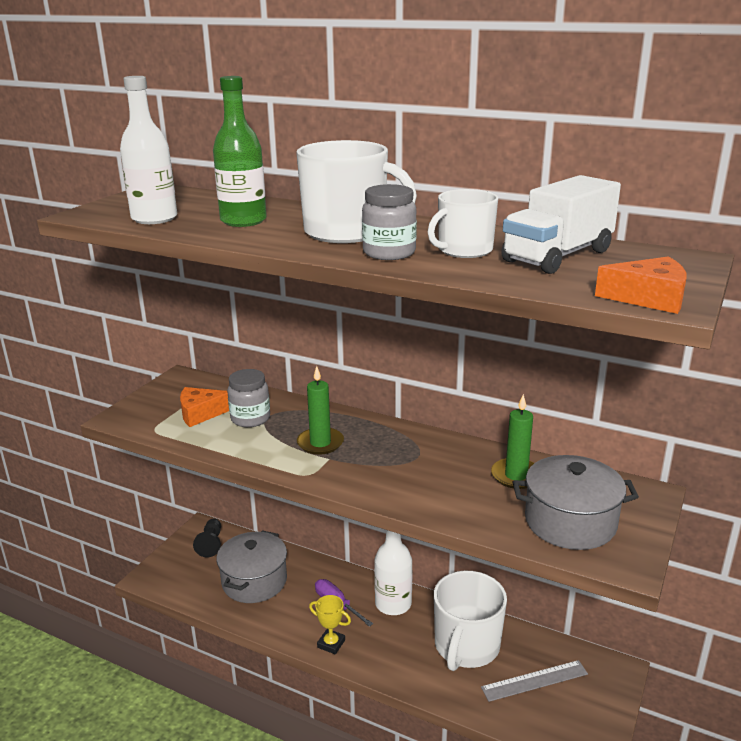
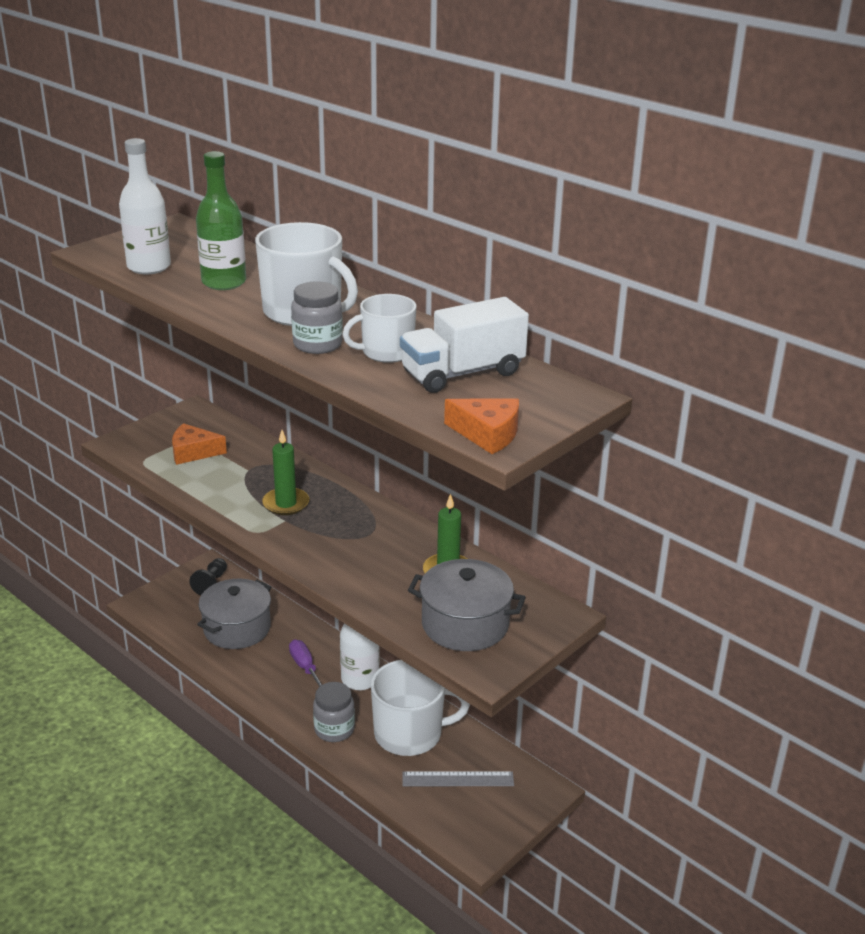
camera: 15 degrees right, 5 degrees up
grey jar [227,369,270,427] -> grey jar moved to [313,682,355,742]
yellow trophy [309,595,351,654] -> none
white mug [434,571,507,671] -> white mug turned 135 degrees counterclockwise [371,660,470,756]

